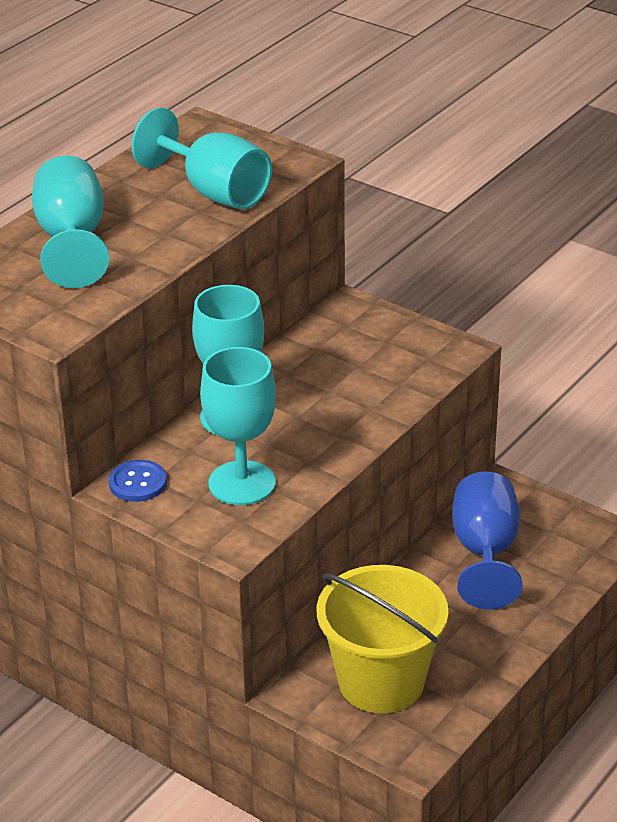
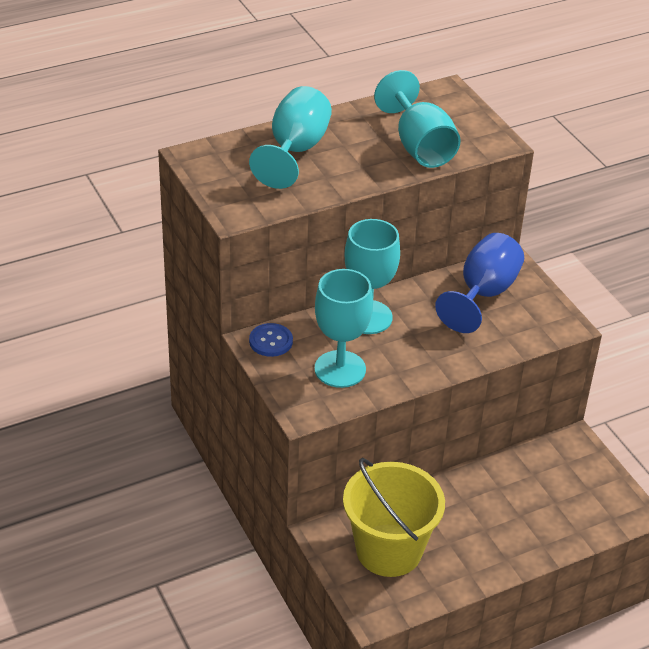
camera: 25 degrees right, 5 degrees up
blue goblet [452,472,523,609] -> blue goblet moved to [435,233,524,333]

